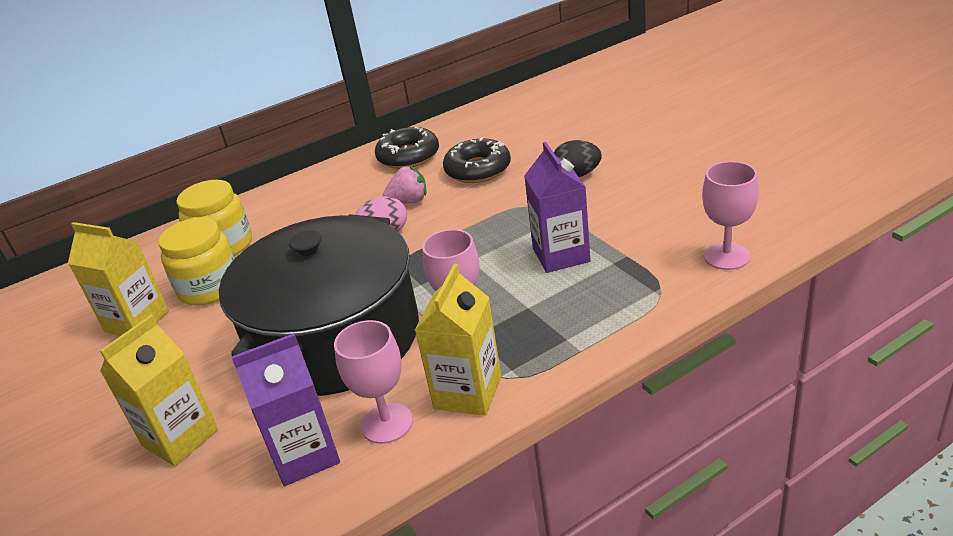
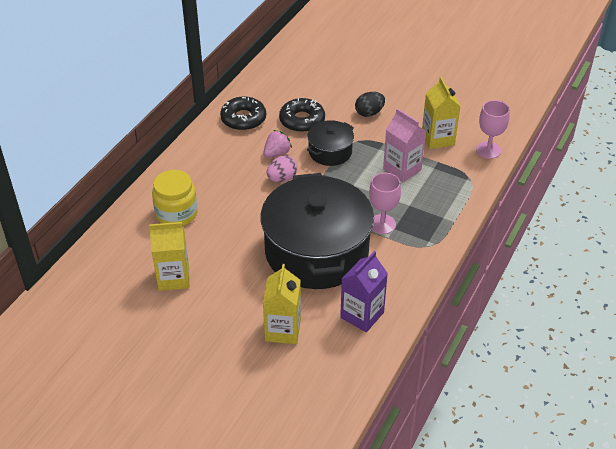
camera: 35 degrees left, 10 degrees up
yellow jar [158,217,235,306] -> none
pink goblet [334,320,413,444] -> none
yellow carton [415,264,501,416] -> yellow carton moved to [422,77,461,149]
purple carton [524,142,591,273] -> pink carton [383,108,426,182]
none -> black pot [307,120,354,166]

